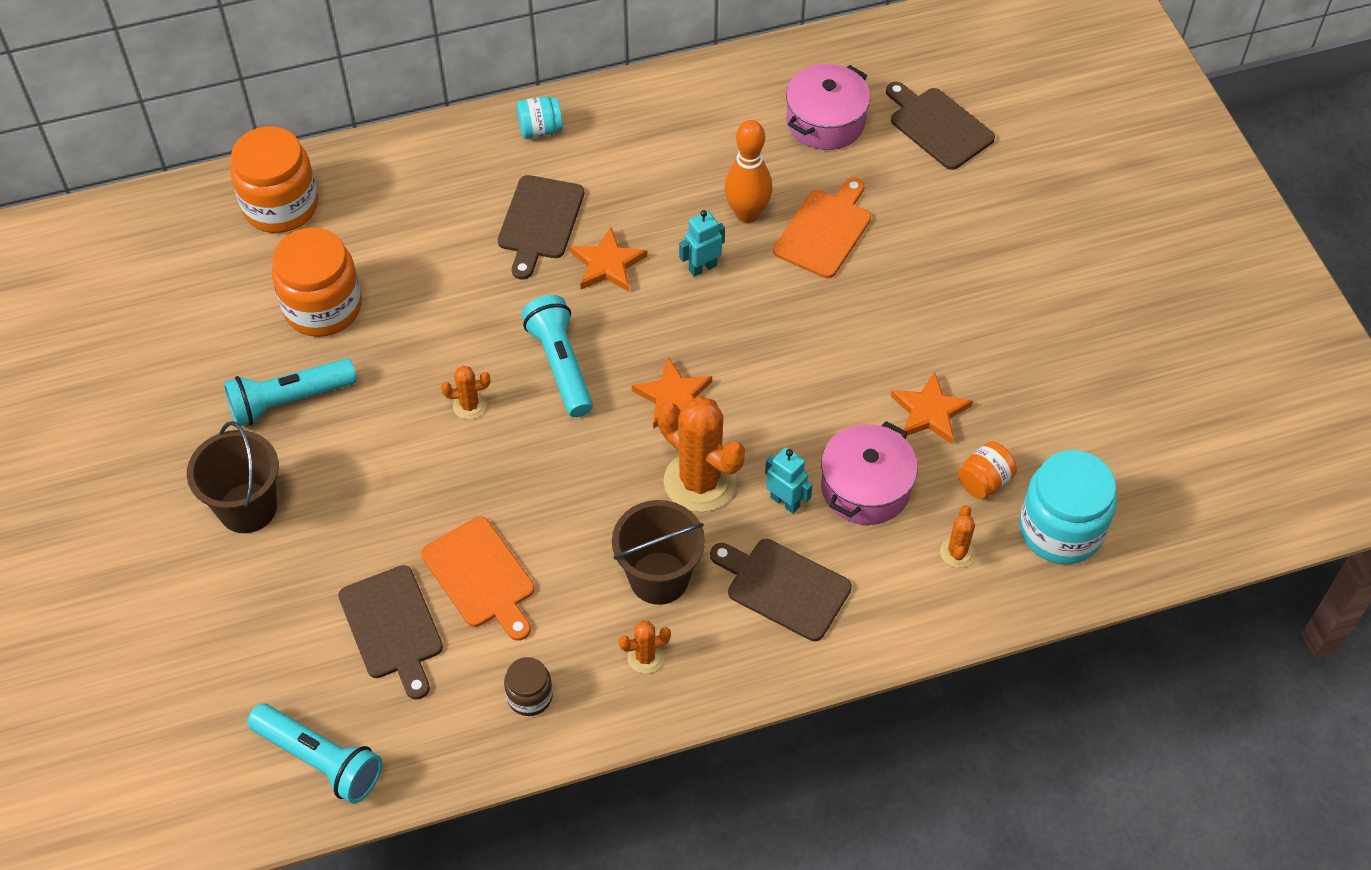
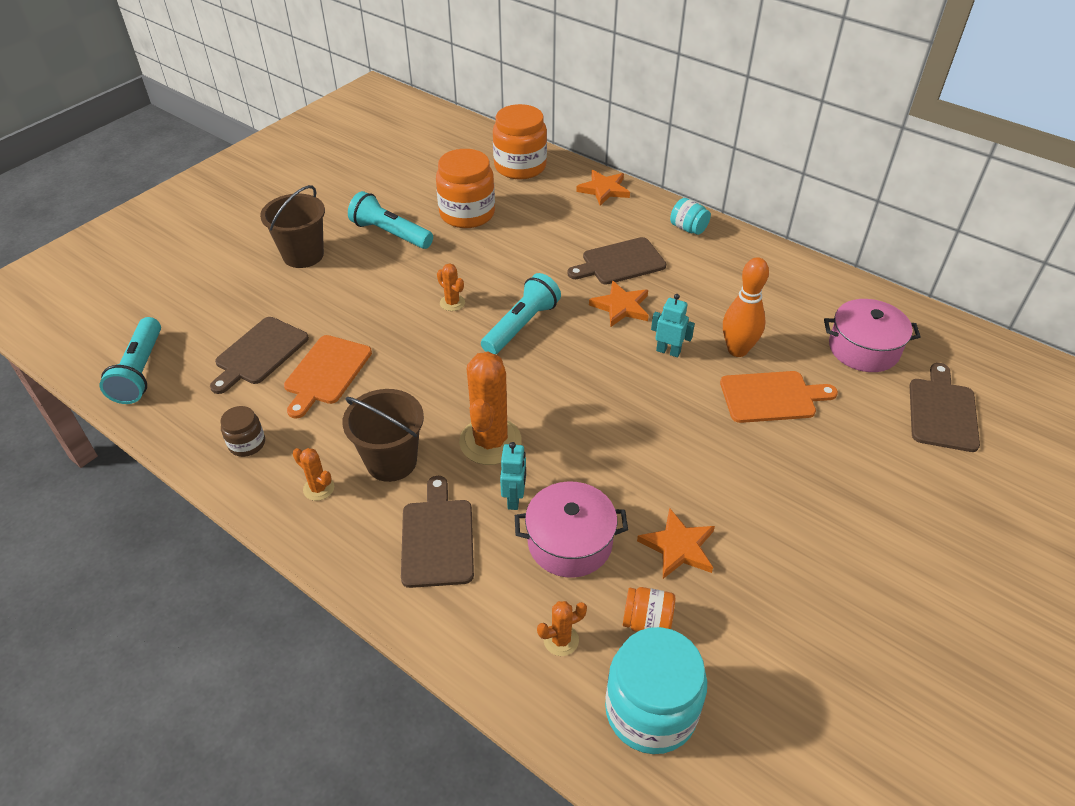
camera: 55 degrees right, 10 degrees down
orange star [632,357,712,429] -> orange star moved to [576,170,630,206]

